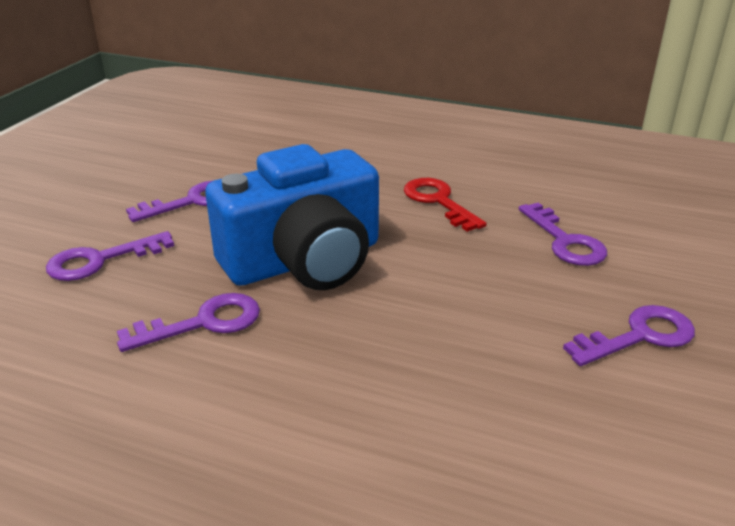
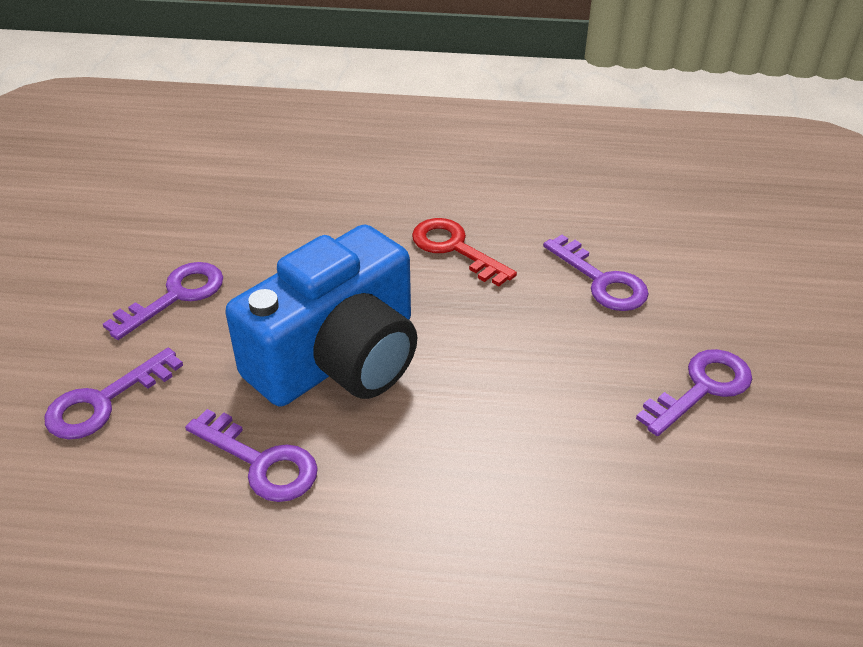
camera: 15 degrees left, 10 degrees up
purple key [117,293,260,352] -> purple key turned 75 degrees clockwise [185,409,318,502]

